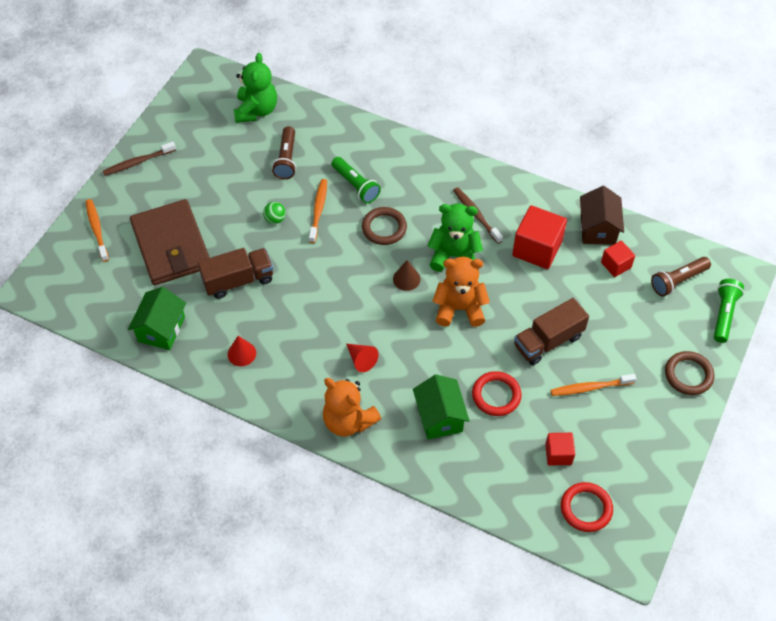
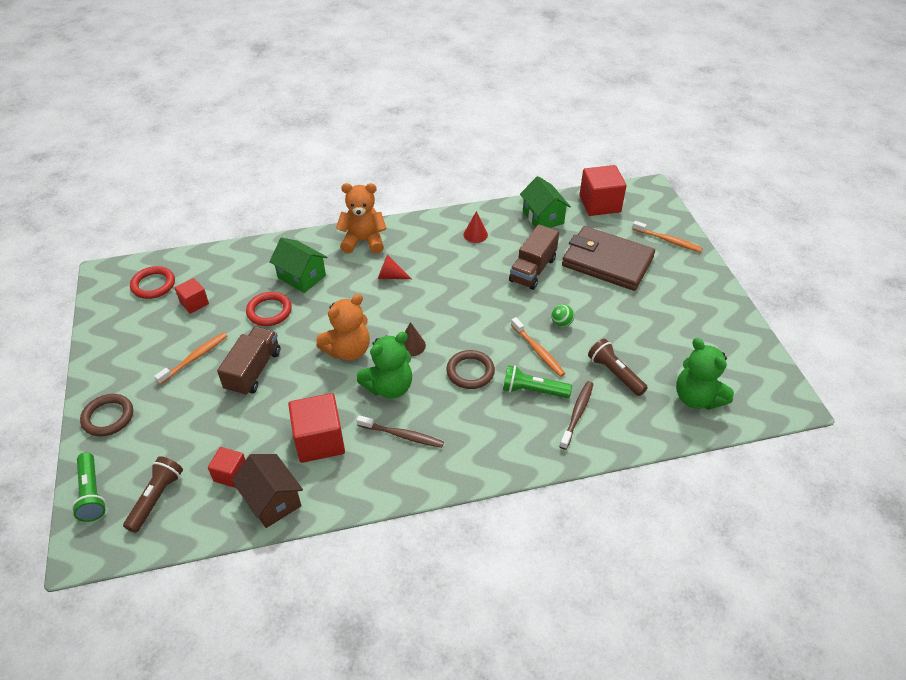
camera: 140 degrees right, 10 degrees down
brown toothbrush [103,141,176,176] -> brown toothbrush moved to [559,381,593,450]
none -> red cube [579,165,627,216]

